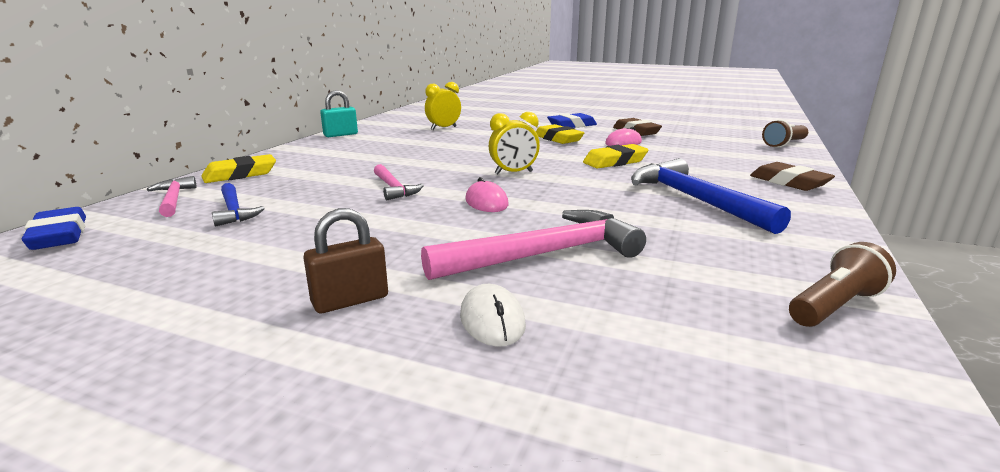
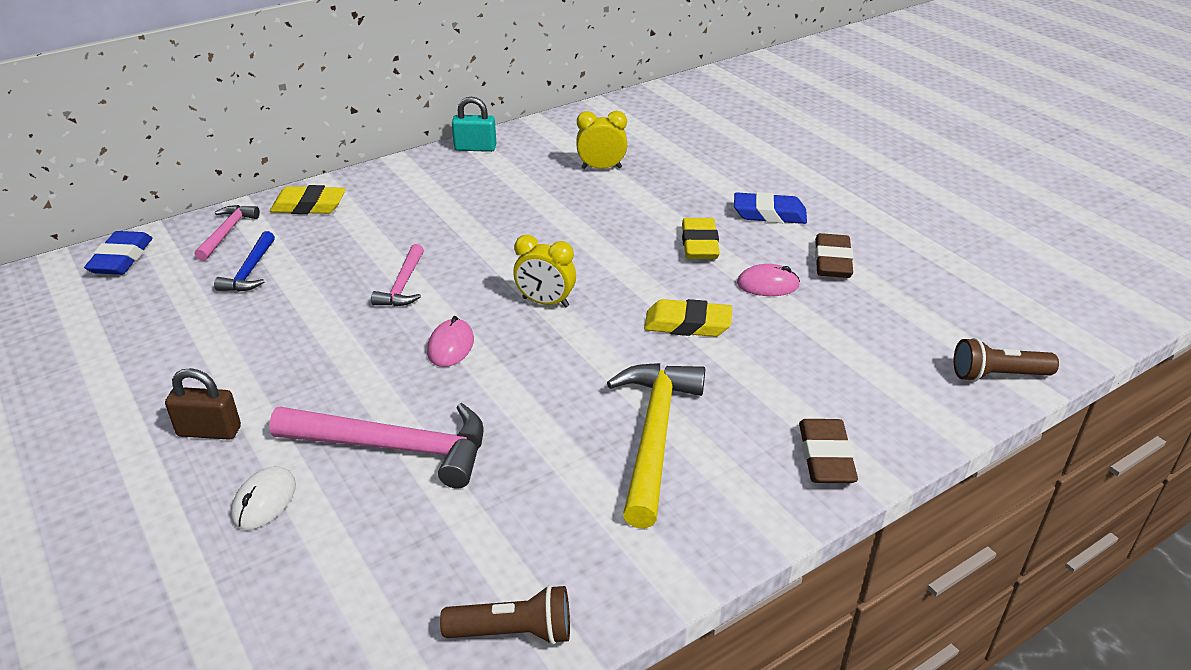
camera: 35 degrees right, 15 degrees up
blue hammer [631,158,791,234] -> yellow hammer [607,363,705,529]

